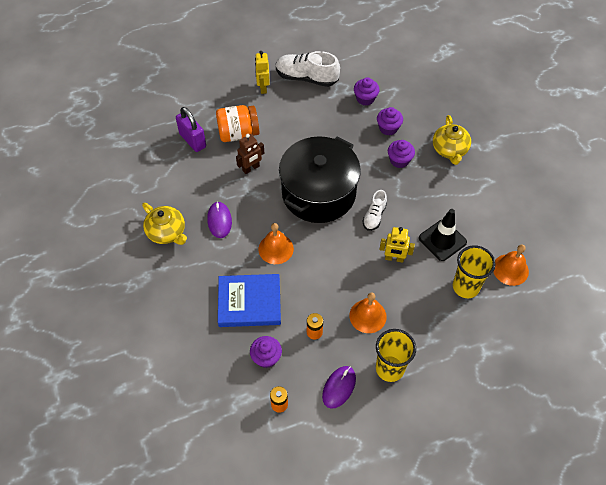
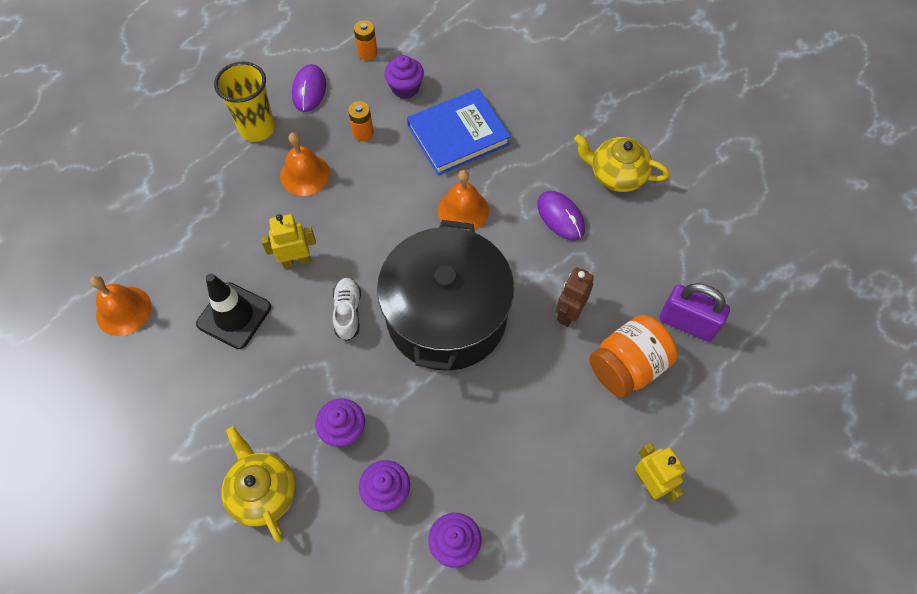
camera: 155 degrees right, 5 degrees up
white shoe [276,51,340,87] -> none
yellow cup [453,245,496,298] -> none

